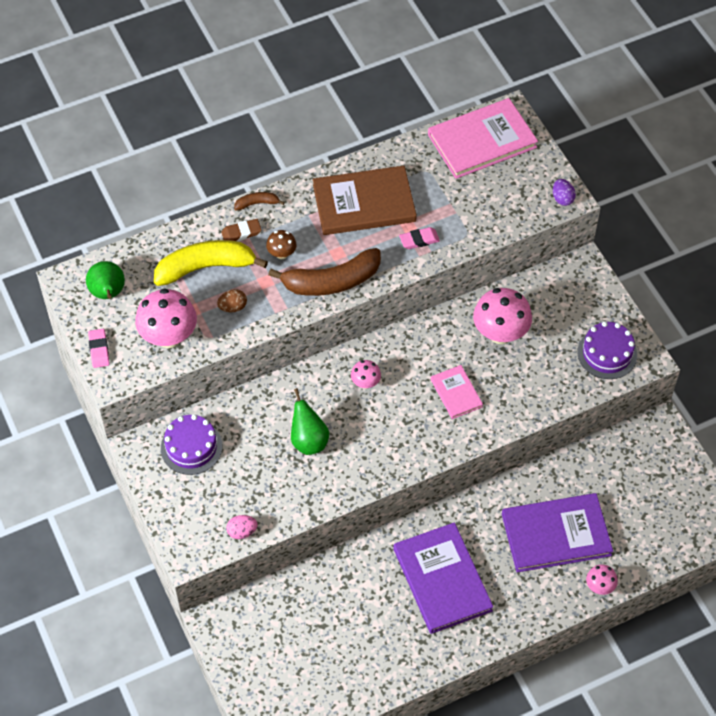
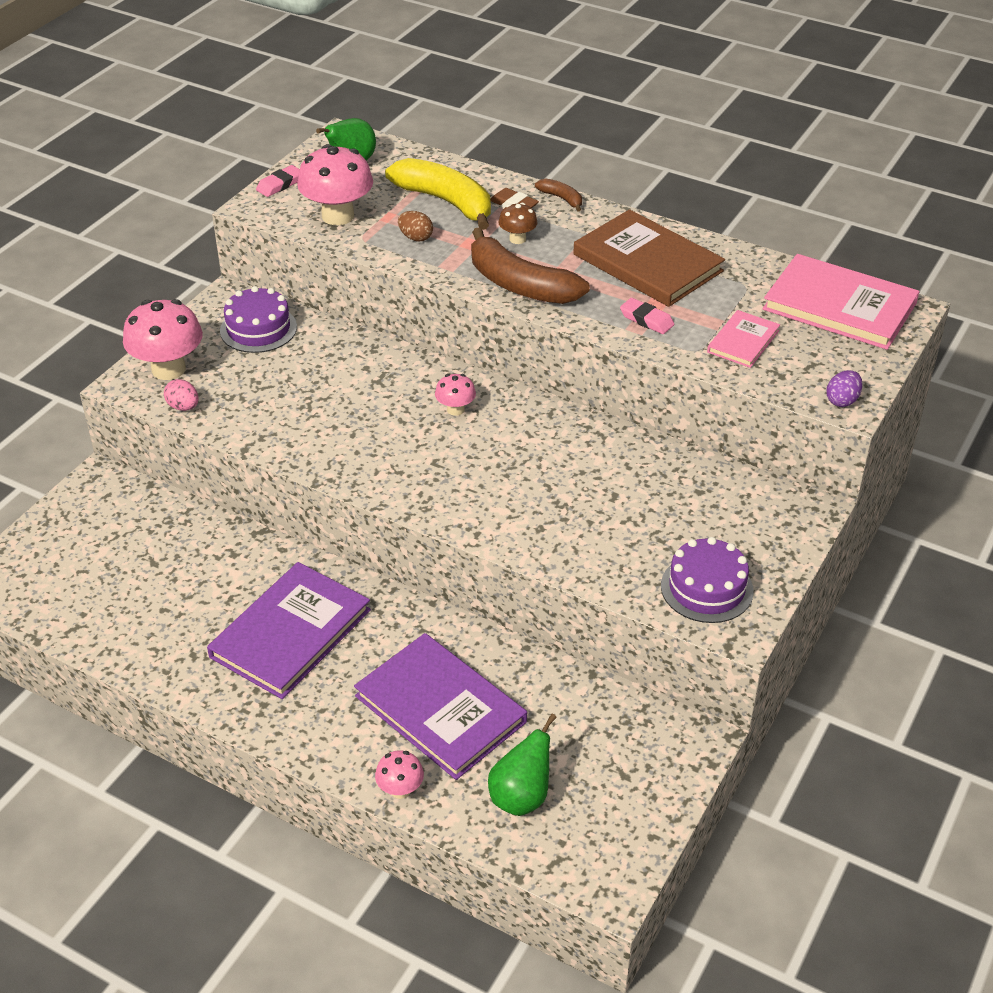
camera: 55 degrees right, 15 degrees down
green pear [291,388,329,455] -> green pear moved to [488,714,557,816]
pink book [431,365,483,419] -> pink book moved to [707,310,780,368]
pink mushroom [473,288,532,344] -> pink mushroom moved to [123,299,203,380]

